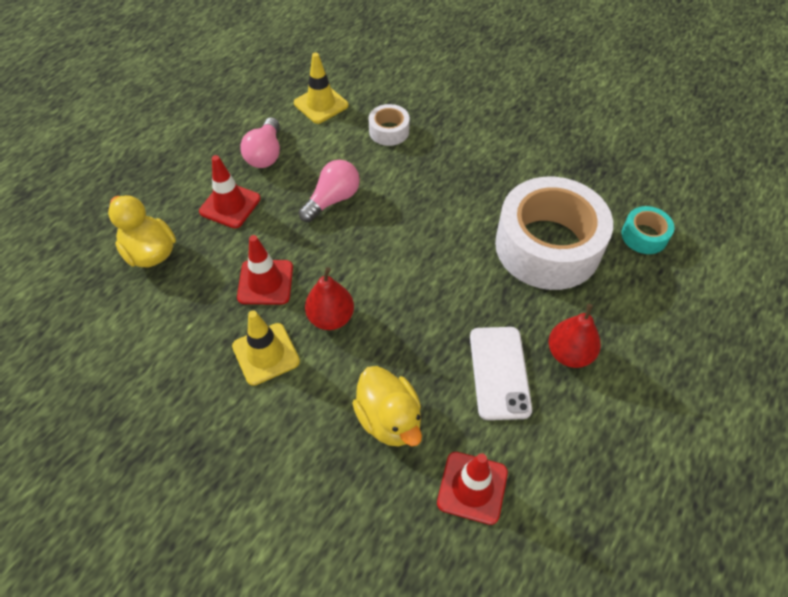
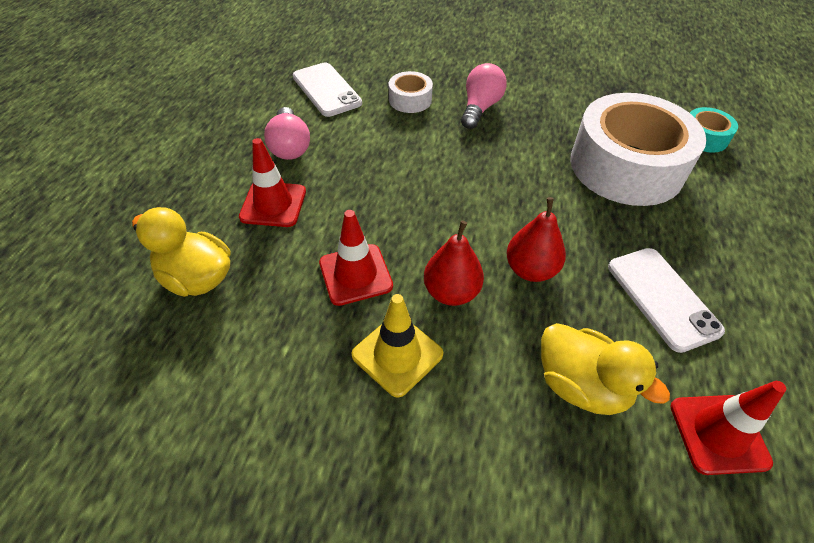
camera: 20 degrees left, 5 degrees down
yellow traffic cone [294,52,349,124] -> white phone [293,63,362,117]
pink light bulb [298,160,360,222] -> pink light bulb moved to [461,63,507,129]
red pear [549,304,601,368] -> red pear moved to [506,197,566,282]

